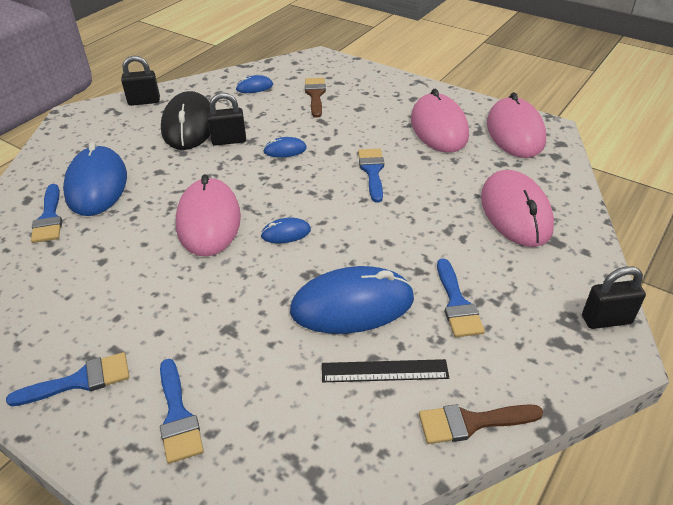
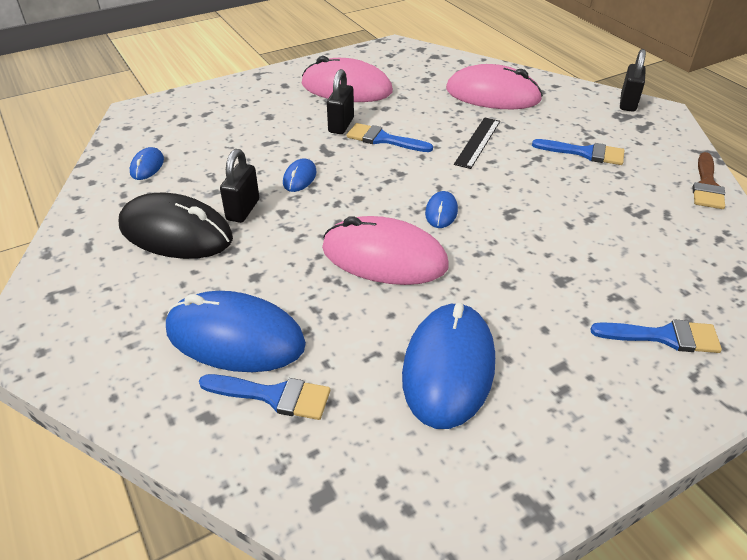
camera: 65 degrees left, 0 degrees up
blue brush [6,352,129,406] -> none
black padlock [121,56,160,106] -> black padlock moved to [327,69,354,134]
blue mouse [290,266,414,334] -> blue mouse moved to [402,303,495,429]
brown brush [305,78,326,118] -> none
black ruler [322,359,449,382] -> black ruler moved to [454,117,500,169]
pink mouse [487,92,546,158] -> none

